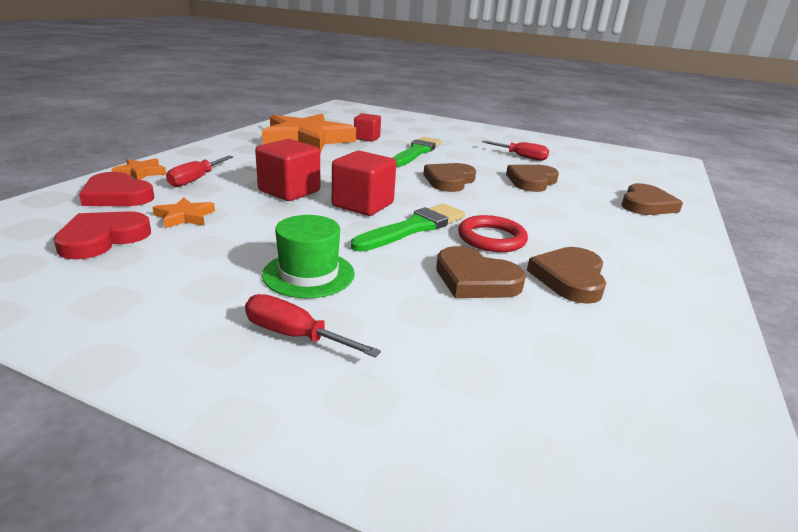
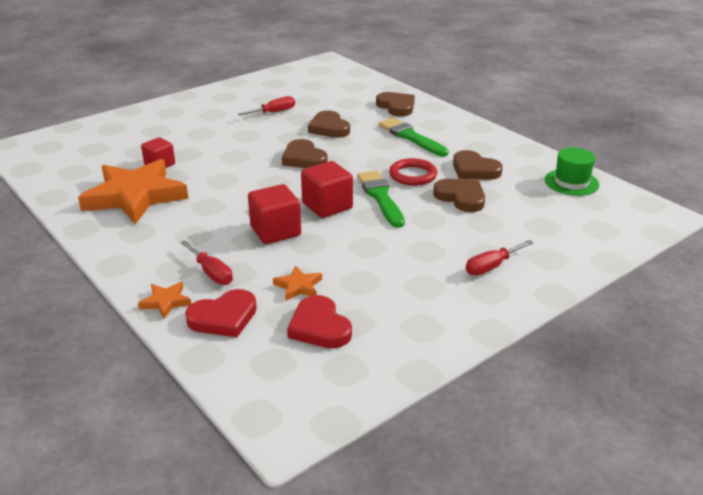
camera: 60 degrees left, 5 degrees up
green hat [262,215,355,298] -> green hat moved to [545,147,600,196]
green brush [393,137,441,167] -> green brush moved to [379,118,449,156]
brown heart [436,246,526,298] -> brown heart turned 105 degrees counterclockwise [433,179,485,212]

